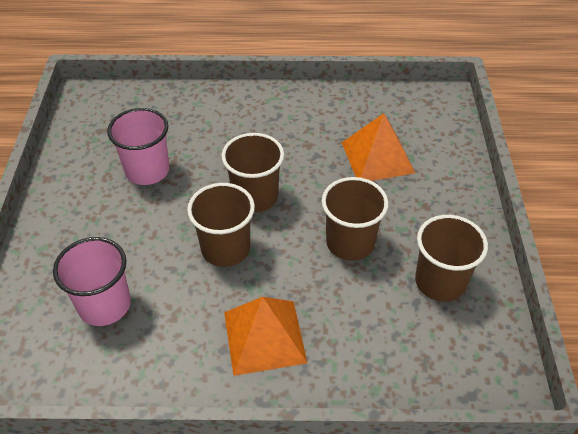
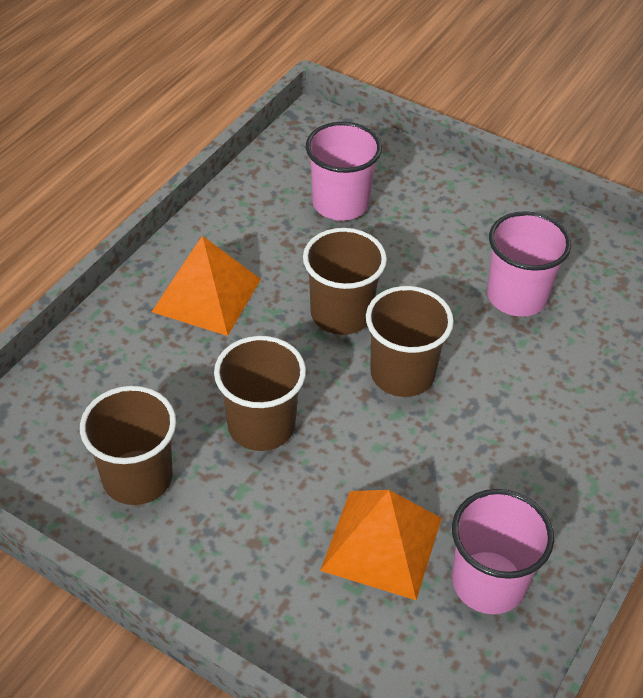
camera: 120 degrees right, 0 degrees up
none -> pink cup [452,489,554,614]

